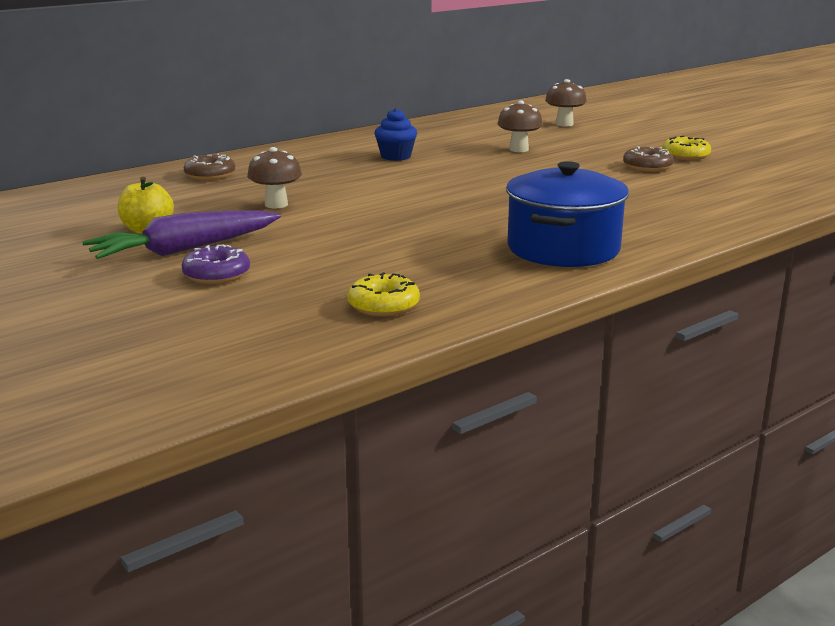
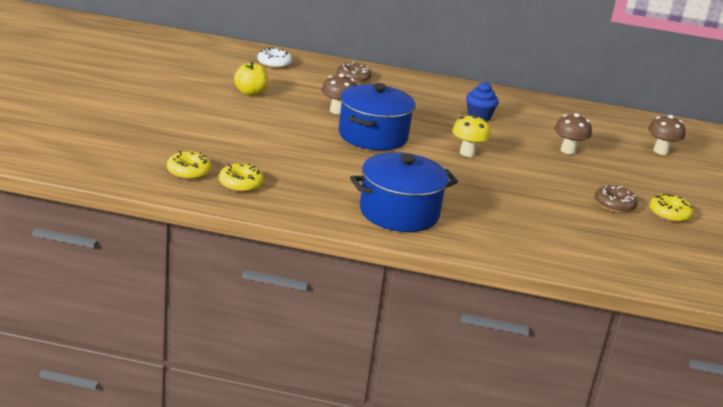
camera: 45 degrees right, 5 degrees up
purple carrot [82,211,281,259] -> none
purple donut [182,244,250,284] -> none
none -> yellow donut [167,151,212,180]
none -> white donut [257,48,292,68]
none -> blue pot [339,83,416,151]
none -> yellow mushroom [452,114,491,157]

